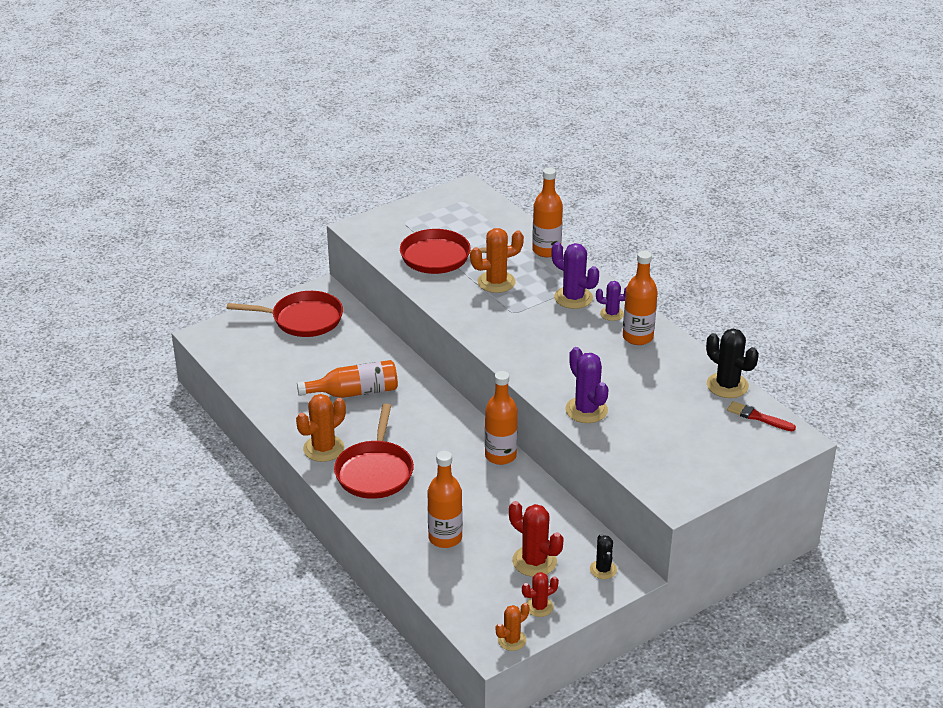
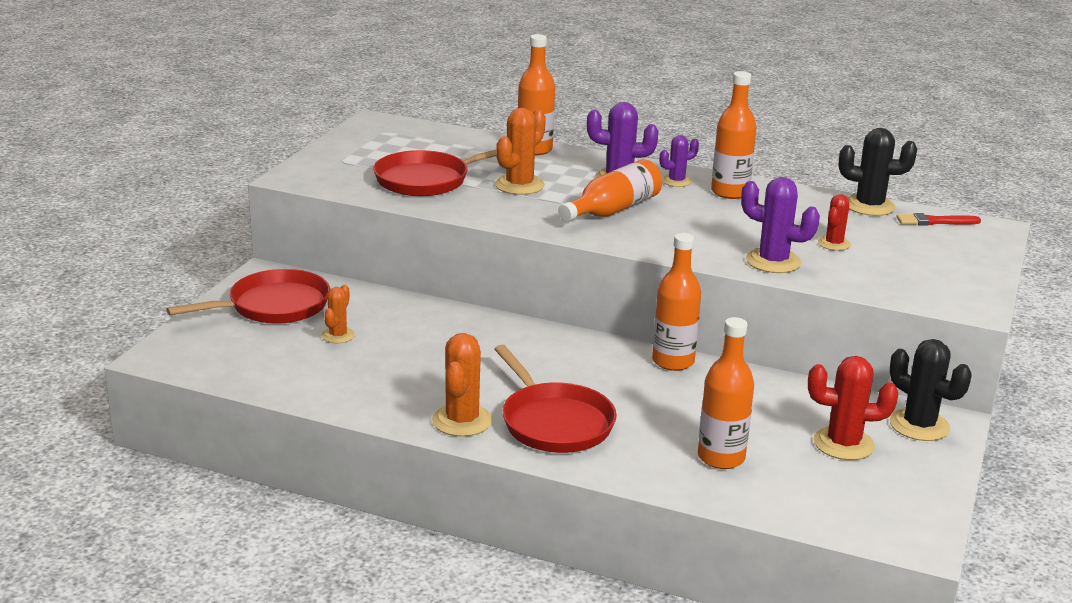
camera: 35 degrees left, 10 degrees down
orange bottle [297,360,398,398] -> orange bottle moved to [558,159,662,222]
orange cactus [496,603,529,651] -> orange cactus moved to [322,285,355,343]
red cactus [522,572,559,617] -> red cactus moved to [818,194,851,251]
black cactus [590,534,617,579] -> black cactus [890,339,972,441], size x1.65

